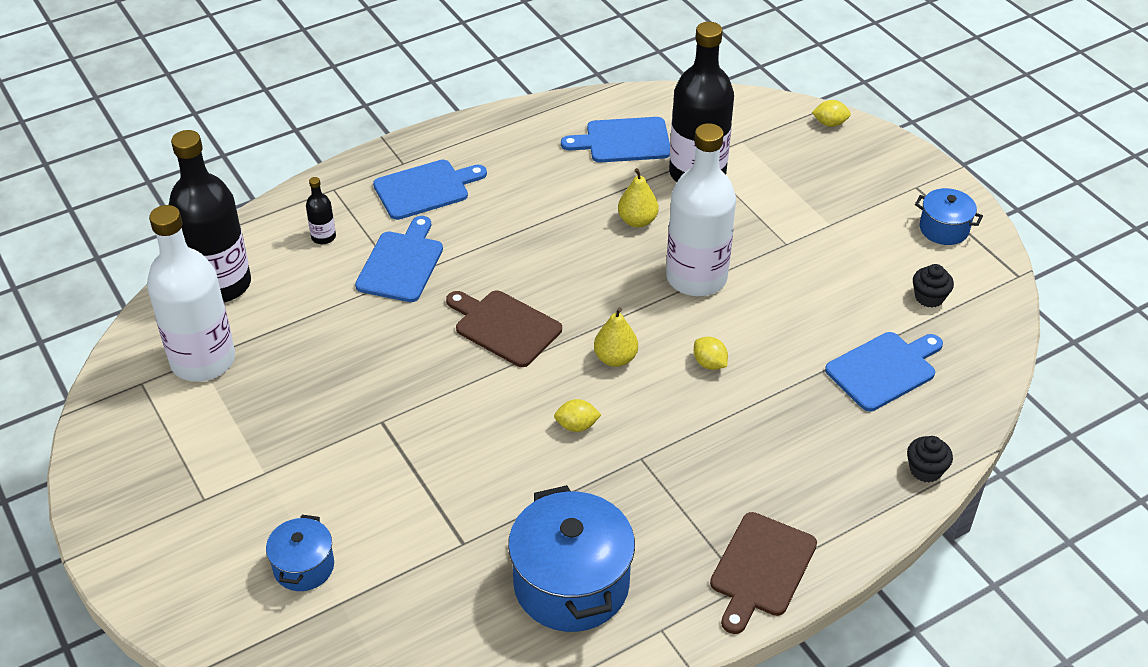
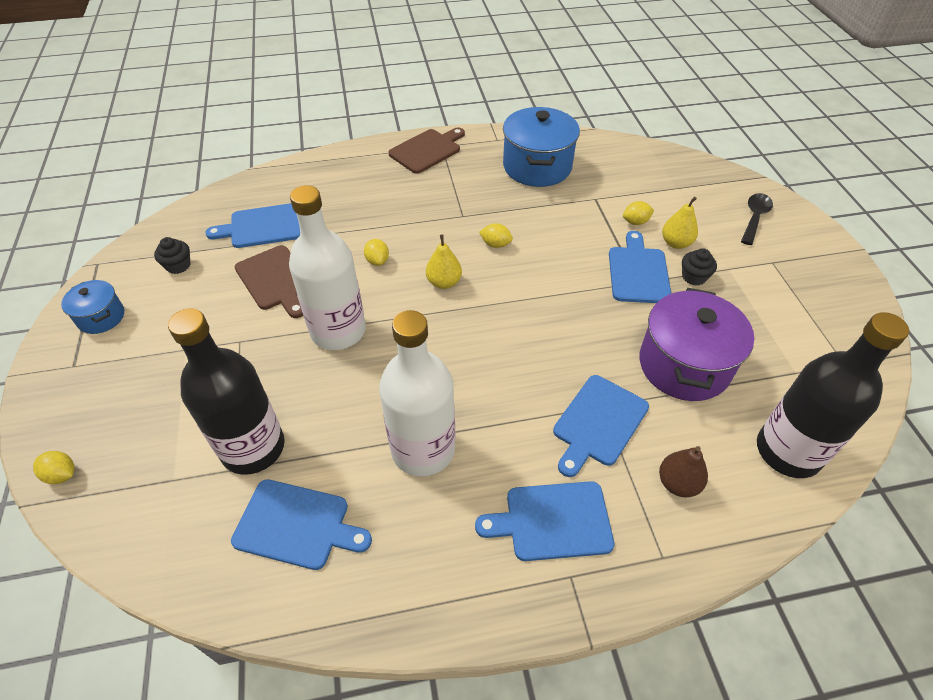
camera: 160 degrees left, 5 degrees up
white bottle [147,205,235,382] -> white bottle moved to [379,310,455,476]
blue pot [266,515,334,591] -> none
black bottle [306,177,336,244] -> brown pear [659,446,708,497]
brown cutting board [446,291,562,367] -> brown cutting board moved to [235,245,303,318]
yellow pear [618,168,659,228] -> yellow pear moved to [662,197,698,249]
black cupcake [907,436,953,482] -> black cupcake moved to [682,248,717,286]
none -> blue cutting board [609,231,671,303]
none -> yellow lemon [623,201,654,225]
none -> purple pot [639,288,754,401]
none -> black spoon [741,193,773,245]

